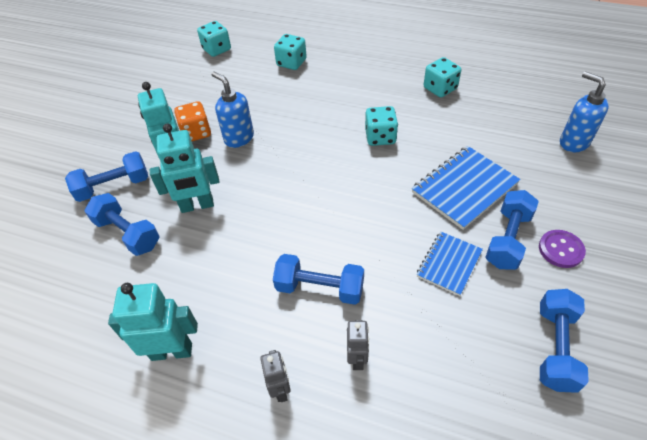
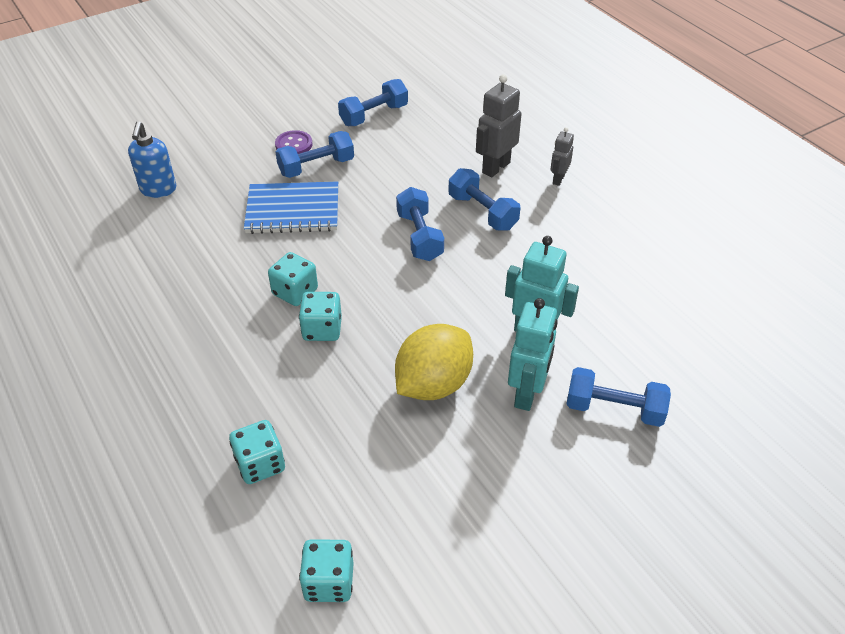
camera: 145 degrees left, 5 degrees down
blue dumbbell [84,193,160,256] -> blue dumbbell moved to [396,187,444,261]
turquoise robot [108,283,198,361] -> none
orange dice [174,101,211,141] -> none
blue soap dispenser [211,71,254,148] -> yellow lemon [395,324,473,400]
grey robot [347,320,369,370] -> grey robot [476,74,521,177], size x1.73
blue notebook [417,232,483,296] -> none
turquoise dice [424,57,461,98] -> turquoise dice moved to [299,292,342,341]

